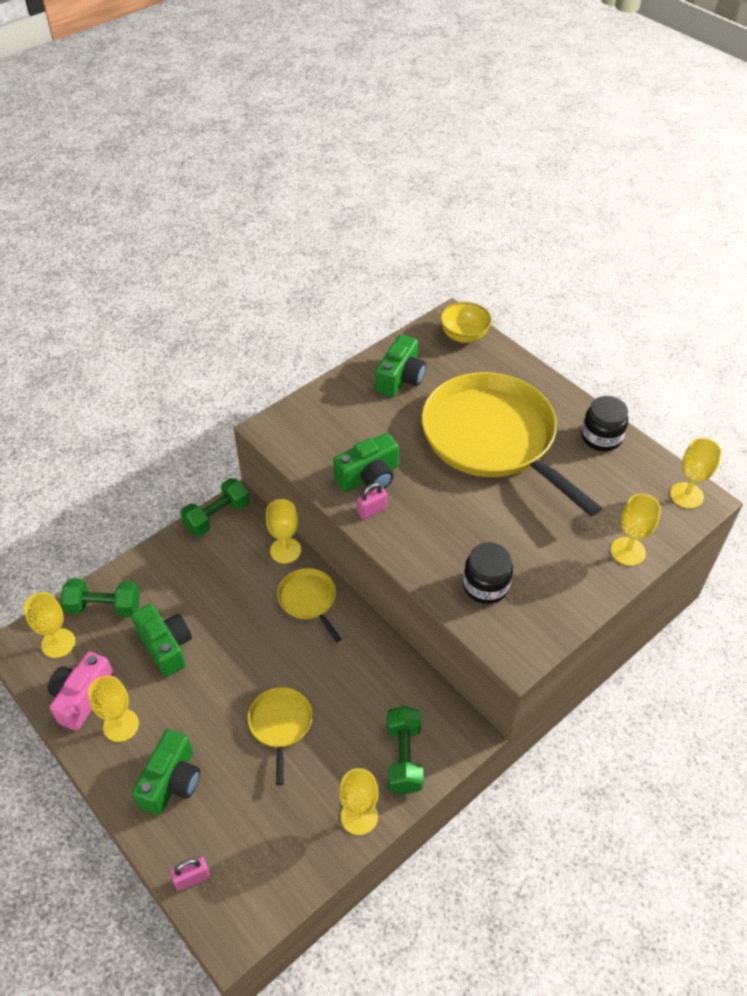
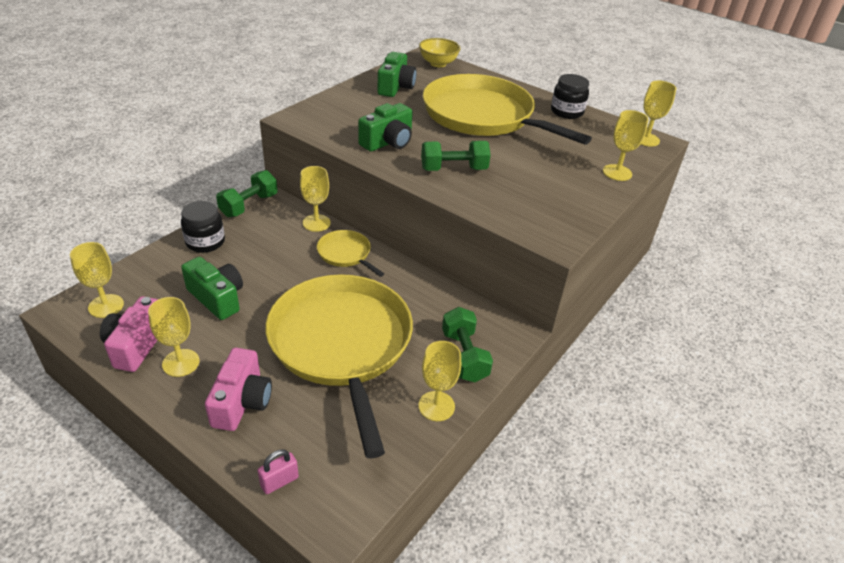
camera: 15 degrees left, 10 degrees down
green dumbbell [61,578,140,617] -> green dumbbell moved to [421,141,491,171]
green camera [132,729,200,815] -> pink camera [205,348,272,431]
yellow pan [248,687,312,785] -> yellow pan [266,274,413,458], size x2.33
pink padlock [357,483,387,519] -> none
black jar [463,542,513,604] -> black jar moved to [181,201,225,253]

